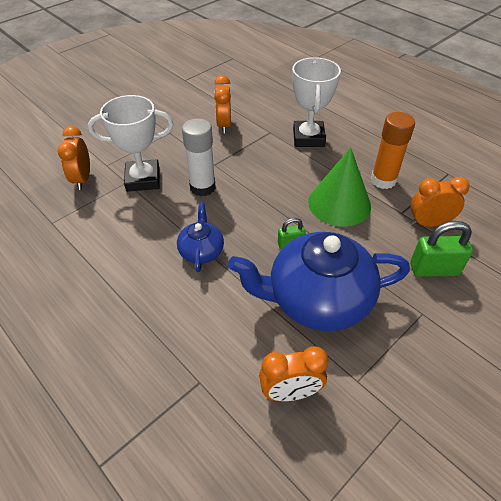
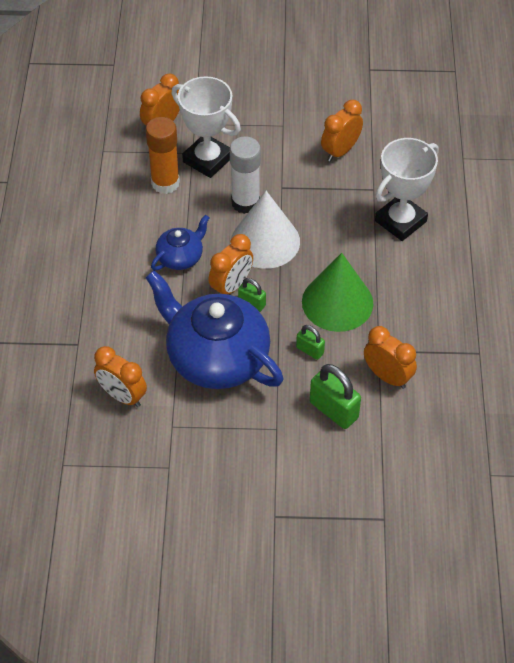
camera: 45 degrees right, 5 degrees up
orange glue stick [371,112,415,189] -> orange glue stick moved to [146,117,180,194]
none -> orange clock [209,234,253,294]
none -> white cone [231,191,300,269]
none -> green padlock [296,325,325,360]

